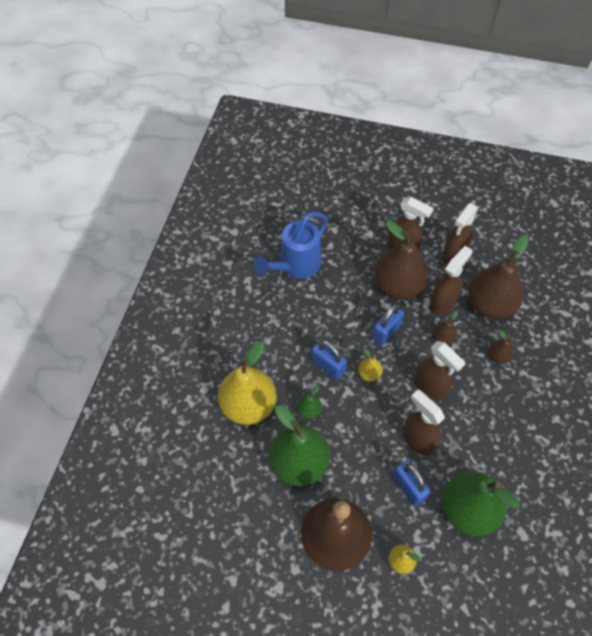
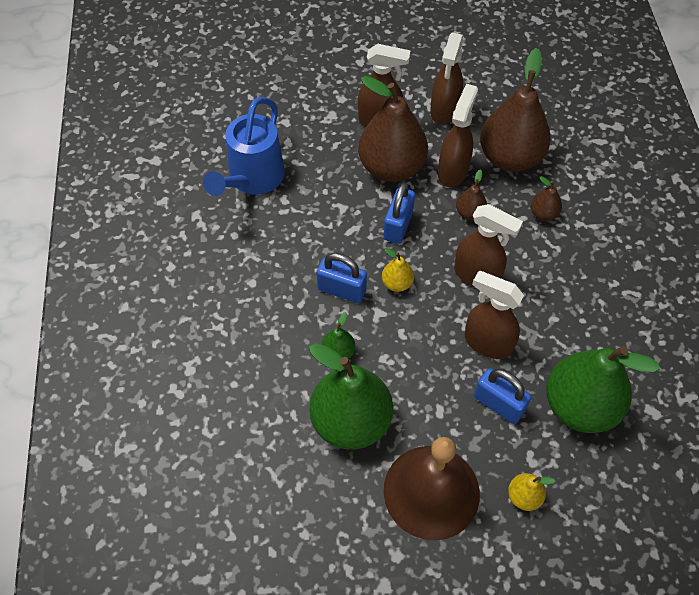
camera: 20 degrees left, 0 degrees up
yellow pear [218,342,277,425] -> none

